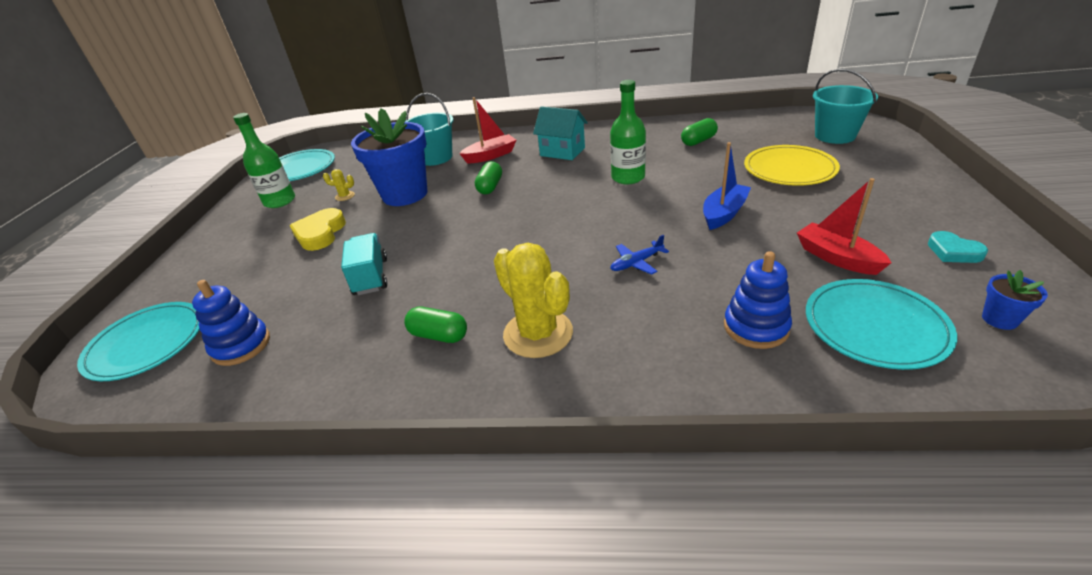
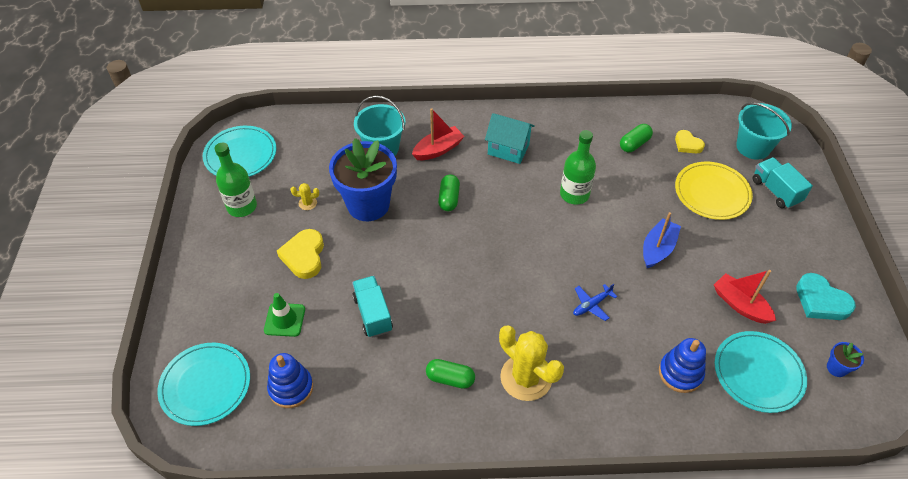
camera: 10 degrees left, 15 degrees up
turquoise heart [928,231,988,263] -> turquoise heart [796,273,856,320], size x1.57
none -> green traffic cone [264,293,305,337]
none -> yellow heart [675,130,705,153]
none -> turquoise truck [753,157,813,209]

